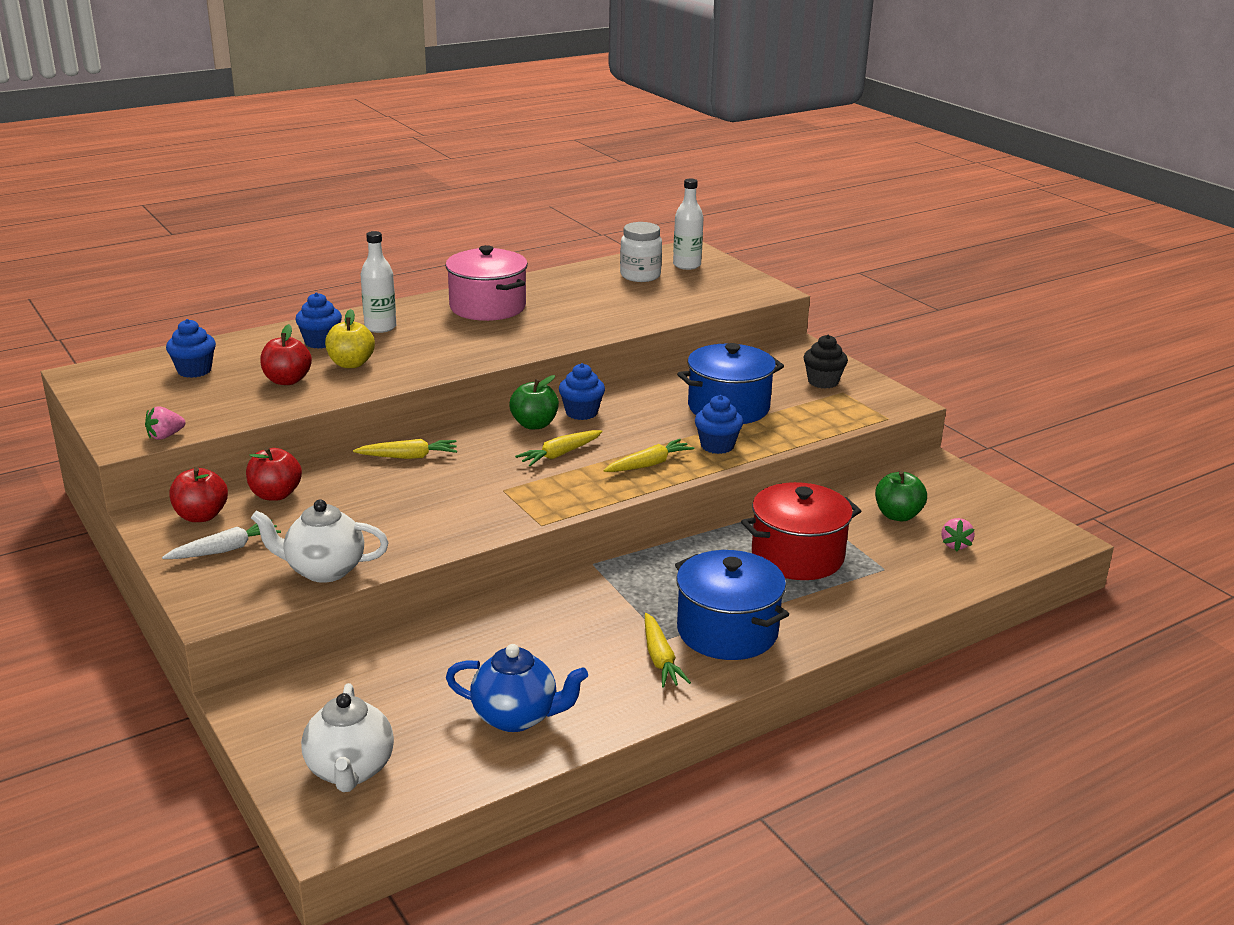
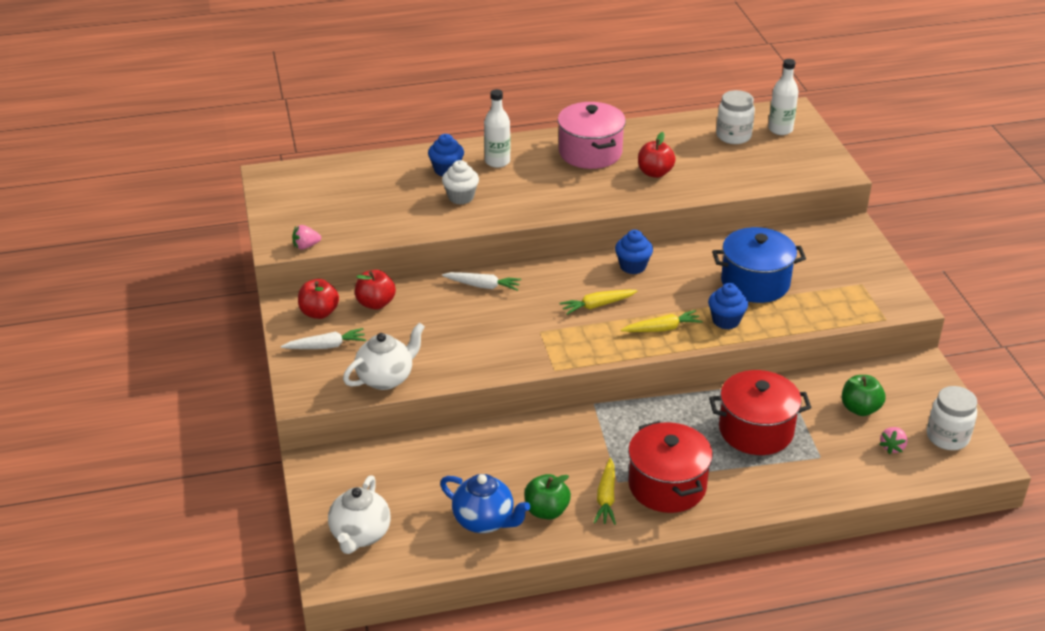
camera: 20 degrees right, 10 degrees up
blue cupcake [166,319,216,378] -> none
white teapot [251,499,389,583] -> white teapot turned 120 degrees clockwise [343,323,425,390]
red apple [260,324,312,385] -> red apple moved to [638,132,676,178]
yellow apple [325,309,375,368] -> white cupcake [442,160,479,204]
yellow carrot [353,439,457,459] -> white carrot [442,272,521,291]
green apple [509,375,559,429] -> green apple moved to [525,474,571,519]
blue pot [675,550,789,660] -> red pot [628,421,713,513]
black cupcake [803,335,848,389] -> none
none -> white jar [927,386,977,450]

